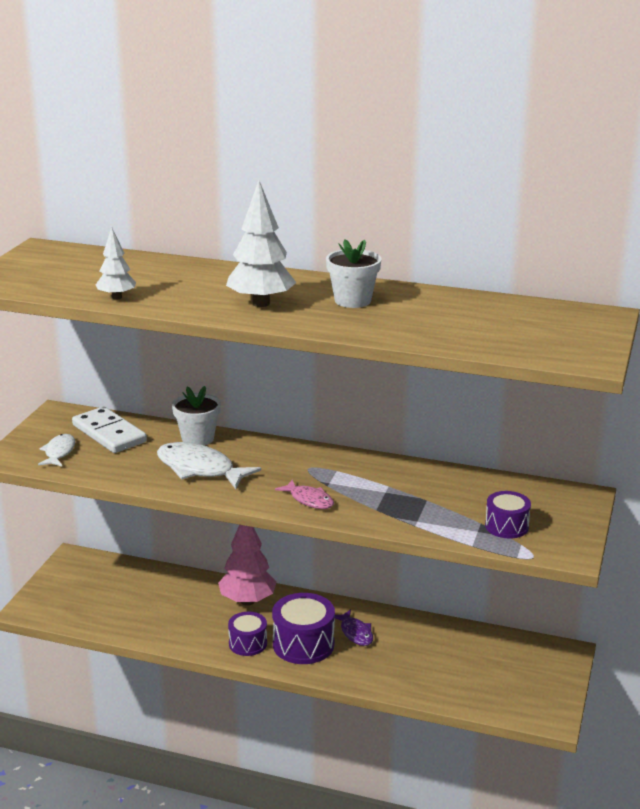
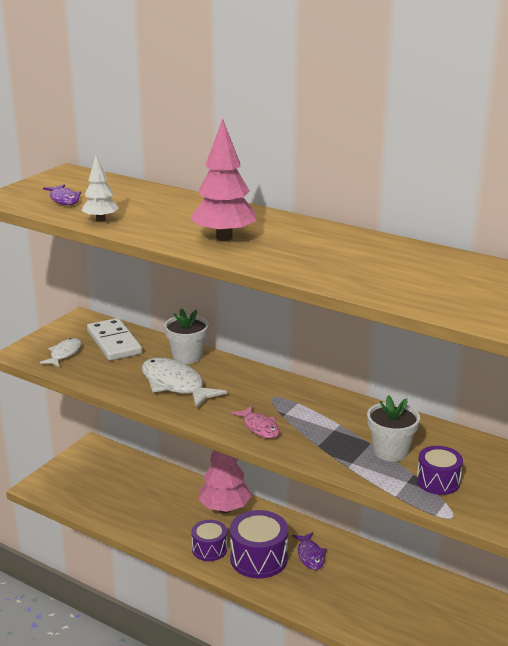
camera: 15 degrees right, 0 degrees up
white tree [226,180,296,307] -> pink tree [190,118,257,241]
white flower pot [326,239,381,308] -> white flower pot moved to [367,395,420,462]
none -> purple fish [43,184,81,205]

